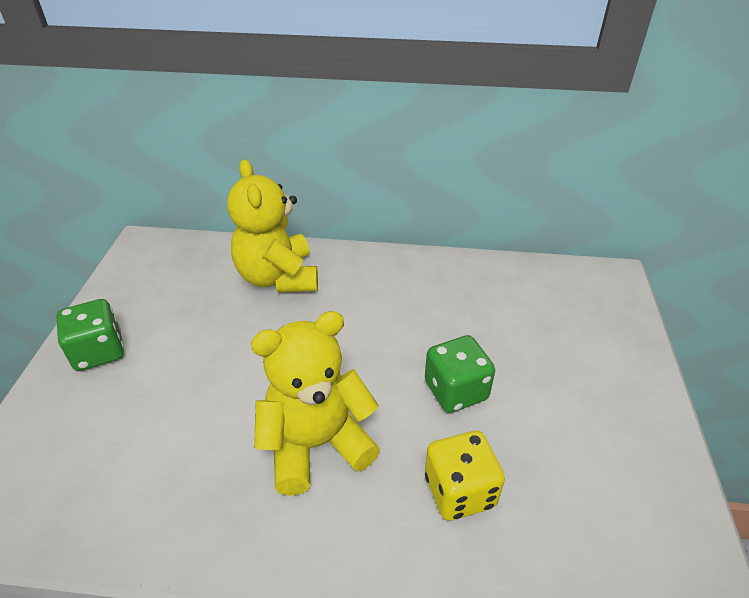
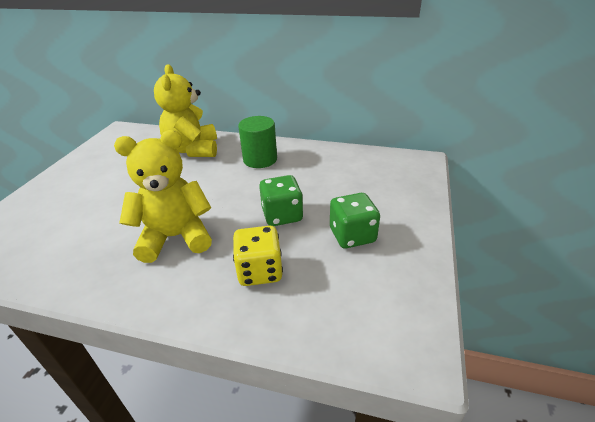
camera: 10 degrees right, 5 degrees down
green dice [56,299,124,371] -> green dice moved to [330,193,380,248]
none -> green cylinder [238,116,277,168]

